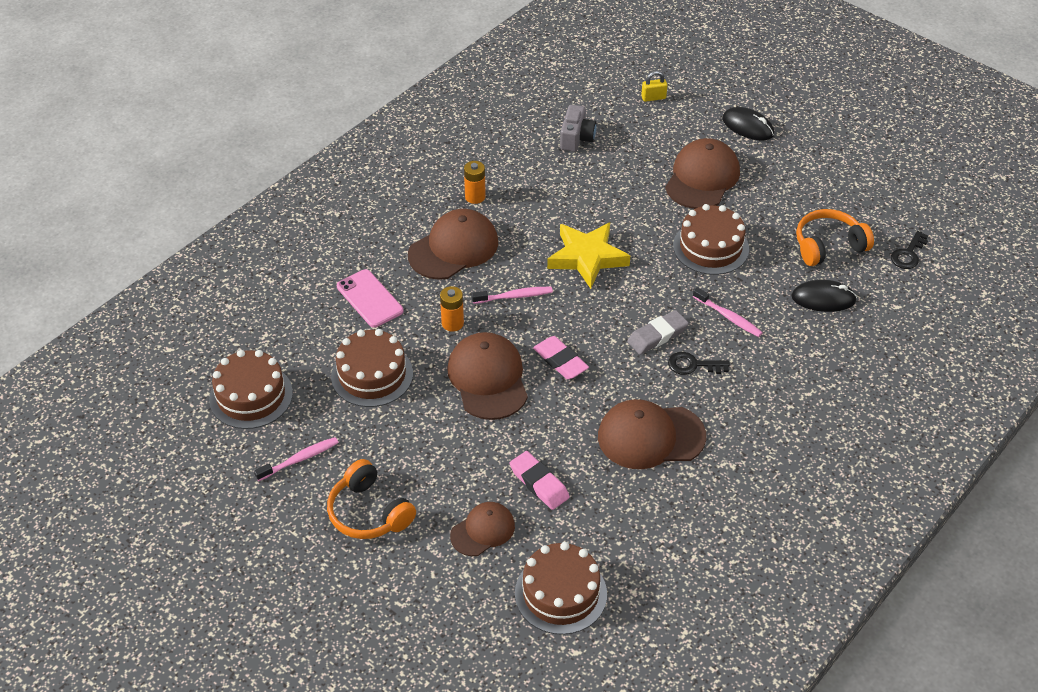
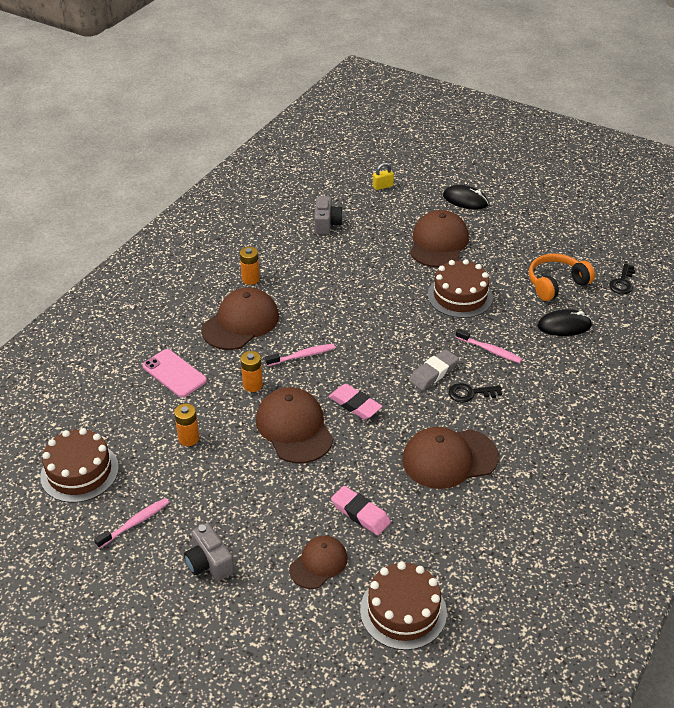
camera: 10 degrees left, 5 degrees down
orange headphones [327,459,416,539] -> grey camera [184,523,234,581]
brown cake [331,329,413,407] -> orange battery [174,404,199,446]
yellow star [547,222,630,289] -> none

